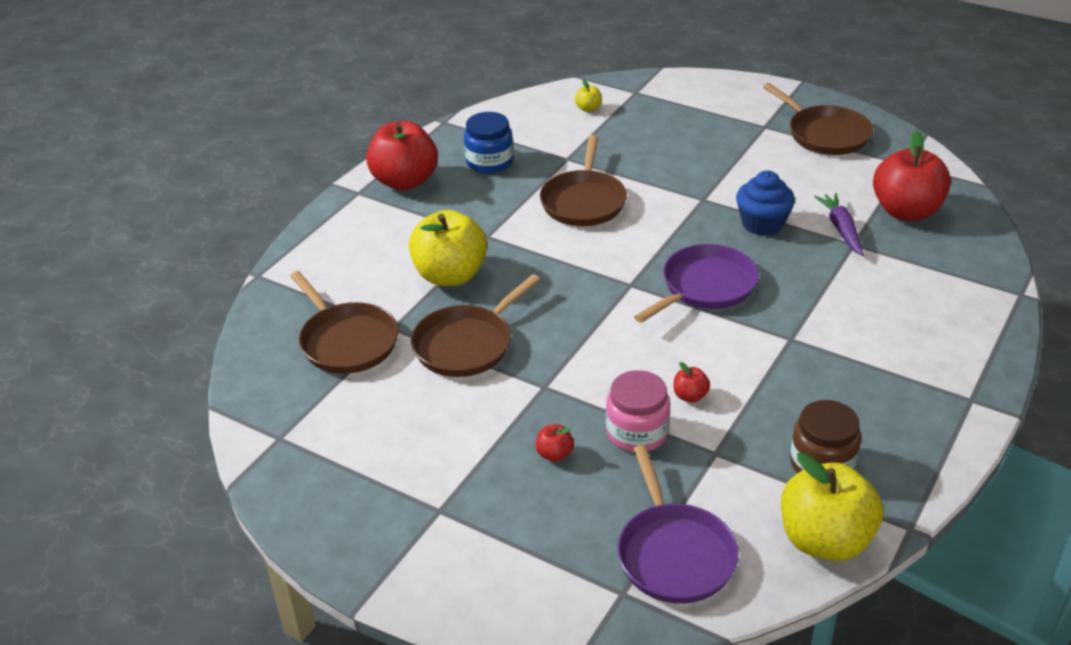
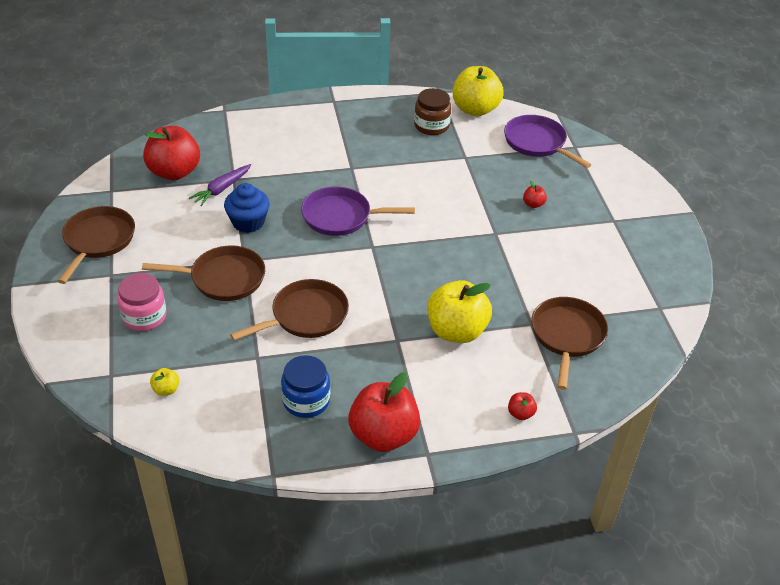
camera: 135 degrees left, 5 degrees up
brown pan [411,274,540,377] -> brown pan moved to [142,245,265,301]
pink jar [606,370,670,452] -> pink jar moved to [117,273,167,331]
purple pan [618,445,739,604] -> purple pan turned 75 degrees counterclockwise [504,115,592,168]
red apple [674,362,710,403] -> red apple moved to [508,392,537,420]

